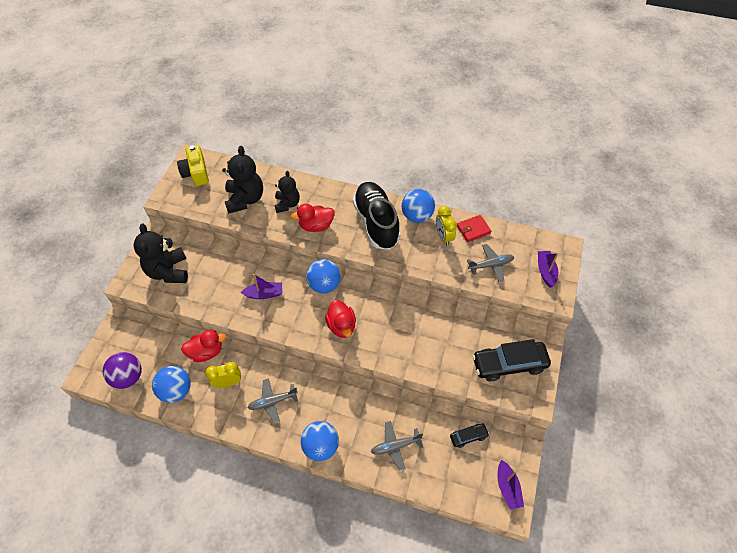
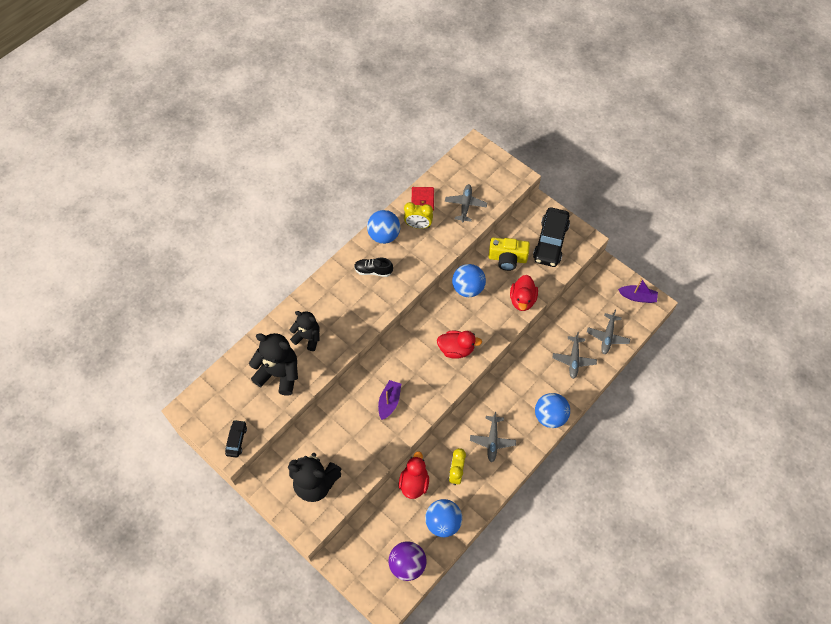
camera: 65 degrees left, 5 degrees up
yellow camera [177,145,209,186] -> yellow camera moved to [488,238,530,271]
red duck [291,204,335,232] -> red duck moved to [510,275,538,311]
blue ball [306,259,341,294] -> blue ball moved to [452,264,486,297]
black shoe [353,182,400,250] -> black shoe [354,258,393,277], size x0.47
black car [450,424,489,448] -> black car moved to [225,420,247,458]
purple boat [538,251,558,288] -> none
none -> grey plane [587,310,630,354]

